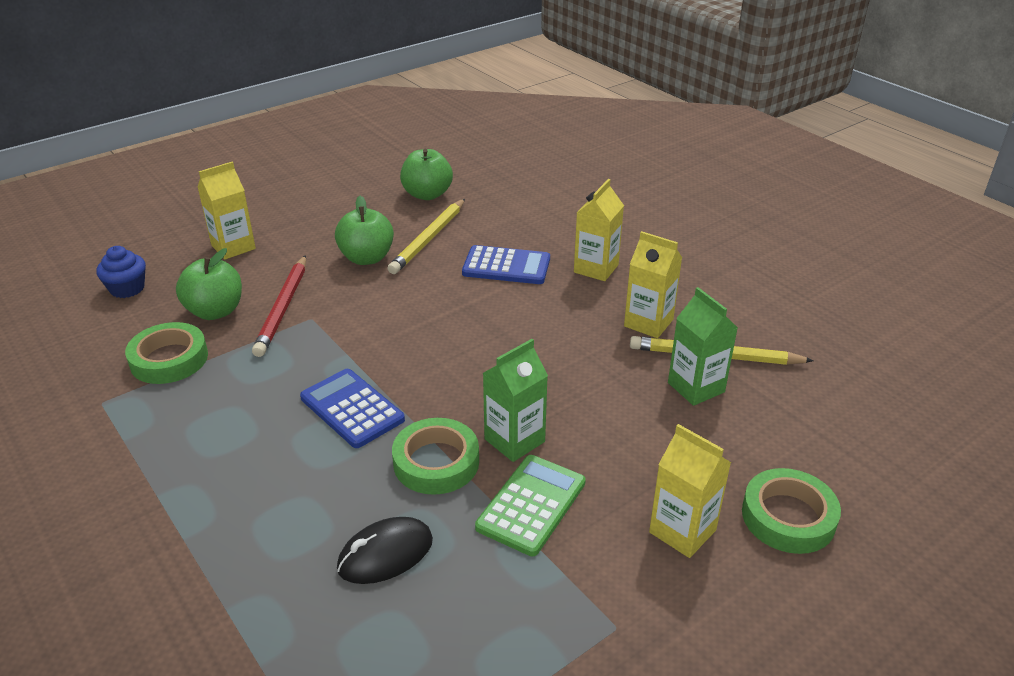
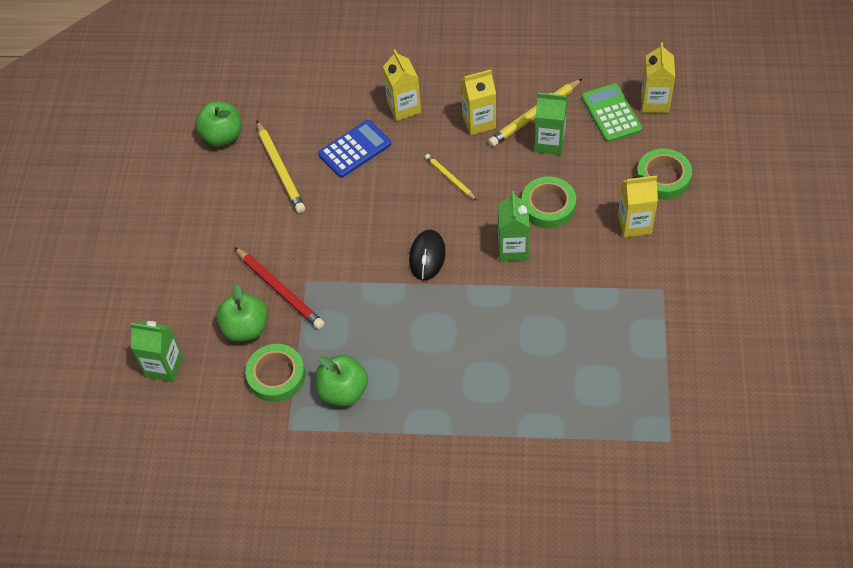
camera: 45 degrees left, 20 degrees up
blue cupcake [96,246,146,298] -> green carton [130,321,183,382]
yellow carton [198,162,256,260] -> yellow carton moved to [641,42,675,113]
blue calculator [300,369,405,448] -> none
green apple [335,196,394,265] -> green apple moved to [316,355,368,406]
black mouse [337,517,433,584] -> black mouse moved to [409,230,446,280]
green tape [392,418,479,495] -> green tape moved to [522,176,576,228]
green calculator [475,455,586,556] -> green calculator moved to [581,83,642,142]
none -> yellow pencil [425,154,477,201]

